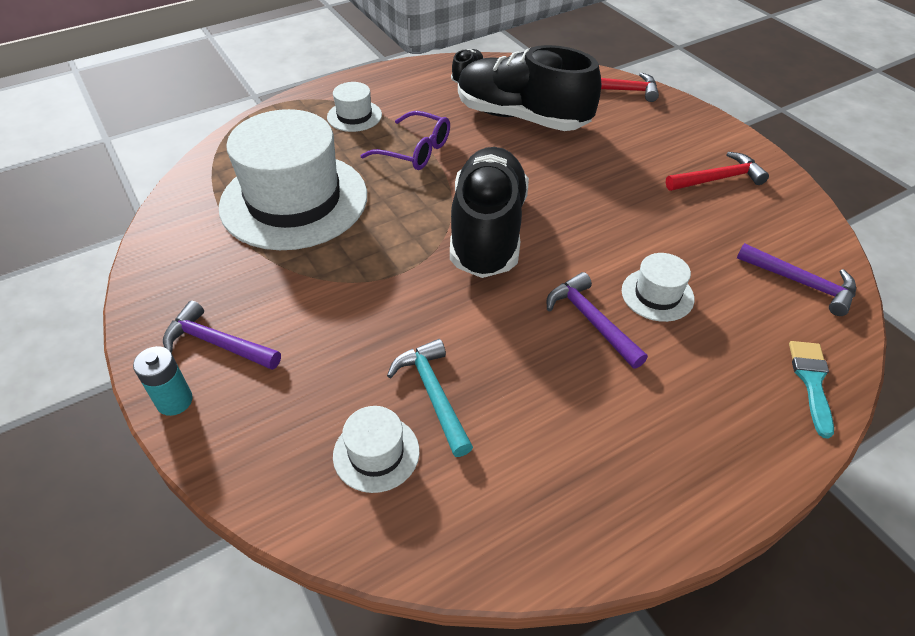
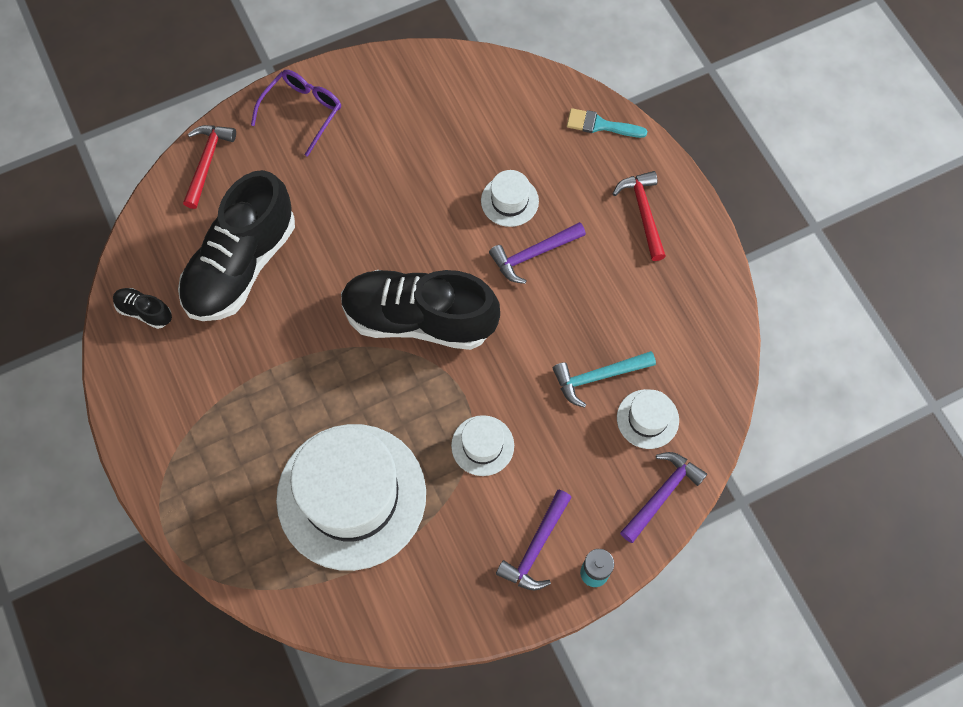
camera: 85 degrees left, 20 degrees up
white hat [327,82,382,132] -> white hat moved to [451,415,514,476]
purple glasses [360,111,450,170] -> purple glasses moved to [251,70,341,157]
red hammer [666,152,769,191] -> red hammer moved to [613,171,666,261]
purple hammer [737,243,856,316] -> purple hammer moved to [620,452,707,543]

